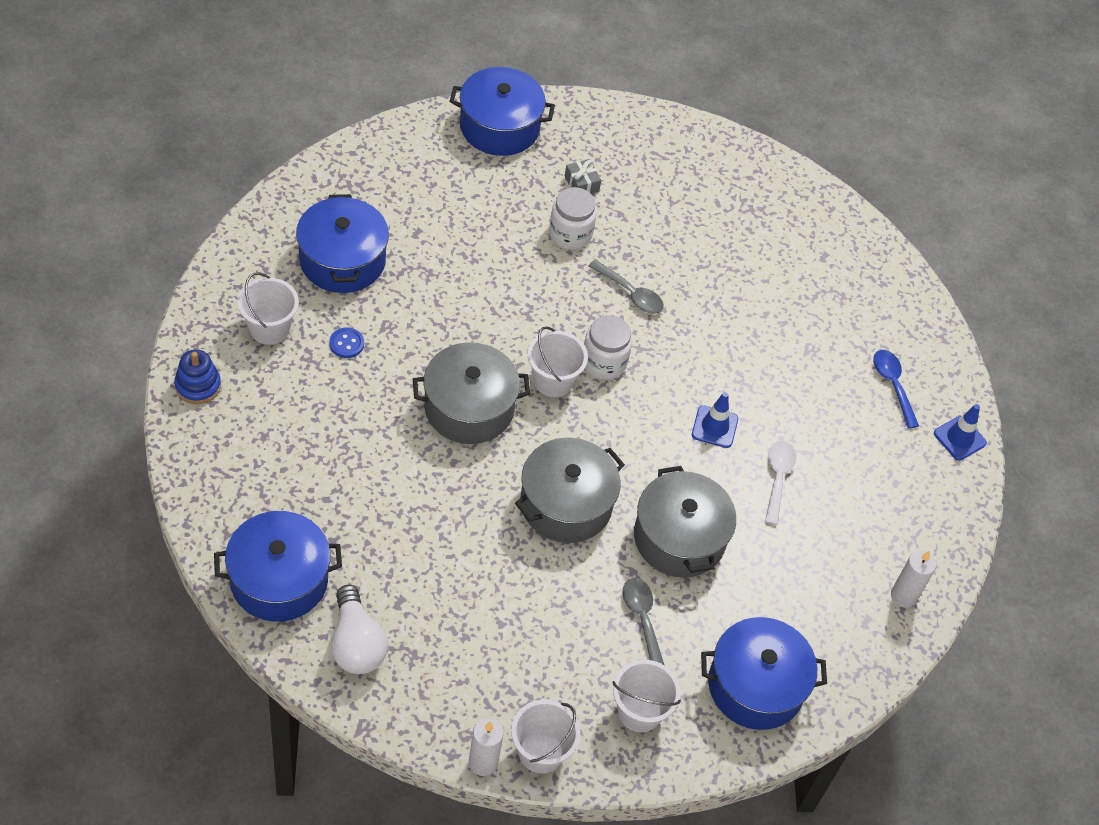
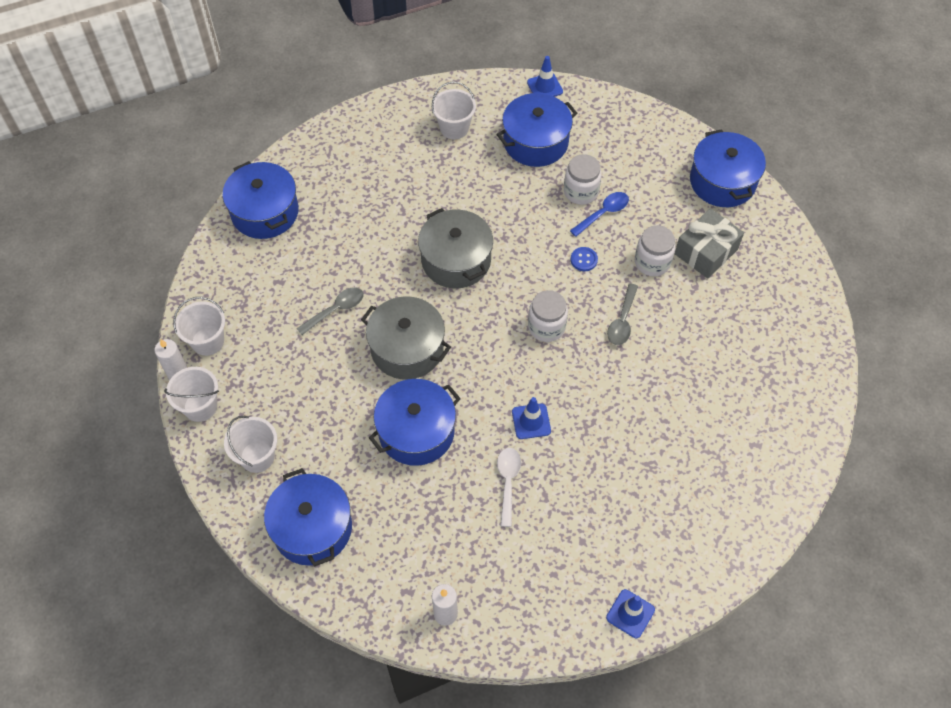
camera: 75 degrees right, 5 degrees up
blue stacking toy [174,349,221,404] -> none
blue button [329,327,364,358] -> blue button moved to [570,247,598,271]
white light bulb [331,585,388,674] -> none
white bucket [528,326,588,397] -> white bucket moved to [173,297,225,356]
grey gift [565,159,601,194] -> grey gift [675,208,744,278], size x1.96
grey spoon [622,578,665,666] -> grey spoon moved to [297,287,363,335]
grey pot [634,466,736,578] -> blue pot [369,379,461,466]
white spoon [765,441,796,525] -> white spoon turned 75 degrees counterclockwise [497,448,521,527]
blue spoon [873,350,919,429] -> blue spoon moved to [570,192,629,237]
none -> blue traffic cone [527,56,563,97]
none -> white jar [564,154,602,205]

